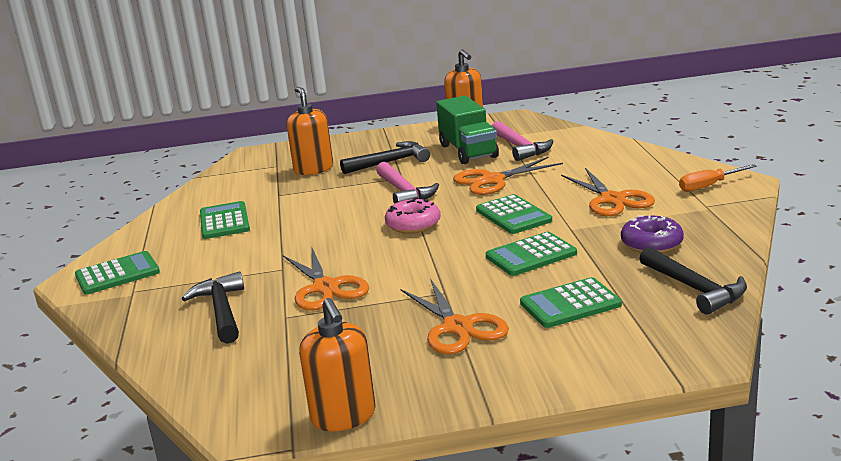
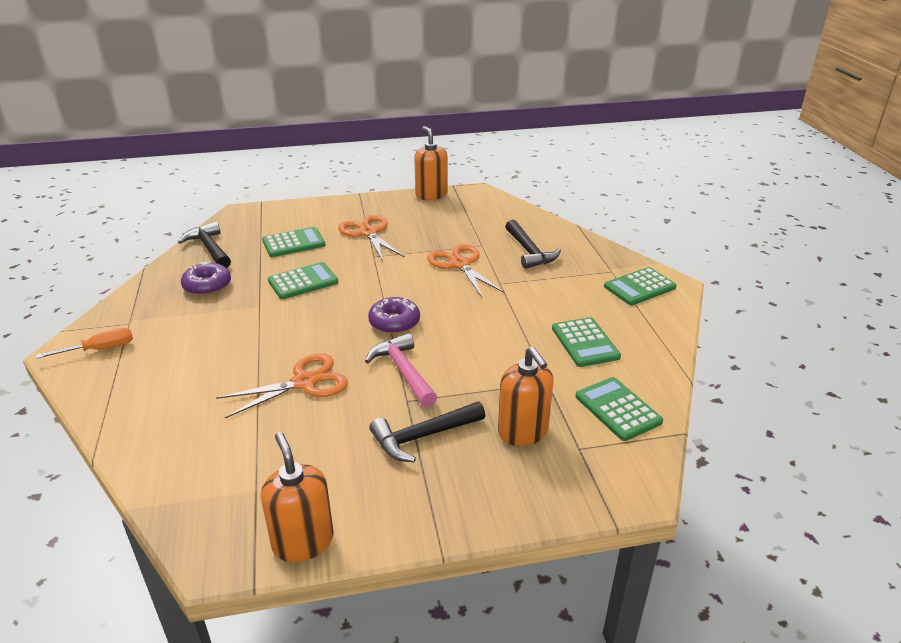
camera: 175 degrees right, 10 degrees up
pink donut [385,198,441,234] -> purple donut [368,297,420,334]
green truck [436,96,499,164] -> none
green calculator [476,194,552,234] -> green calculator moved to [575,377,663,441]
pink hammer [492,121,553,161] -> none
orange scissors [561,168,655,216] -> none

